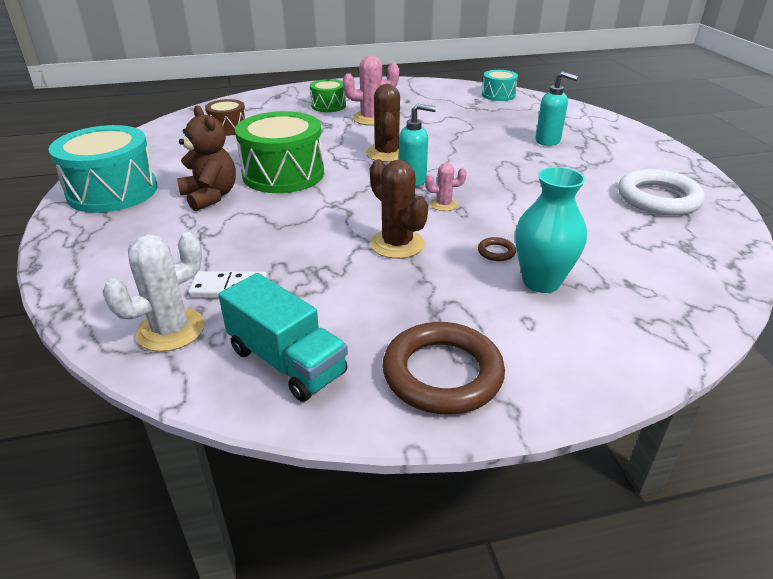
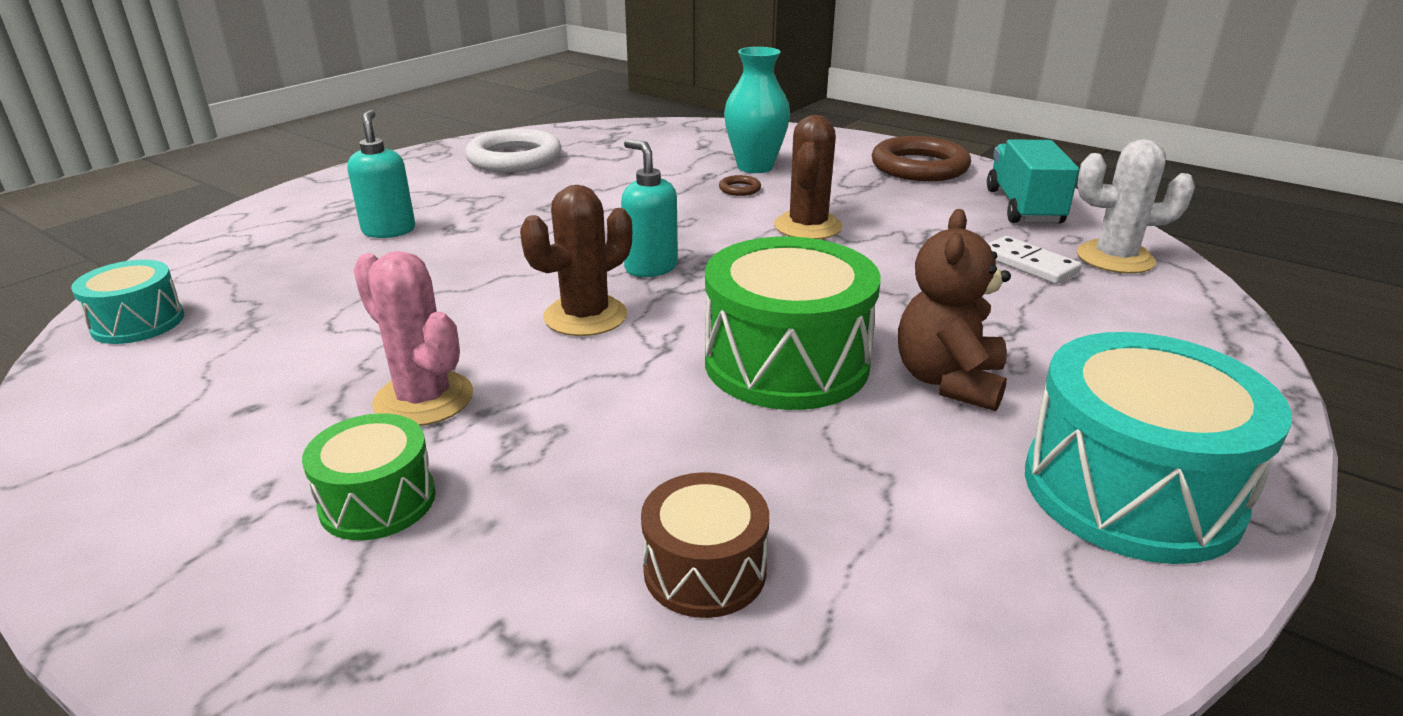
camera: 130 degrees left, 5 degrees down
pink cactus [425,163,467,211] -> none

